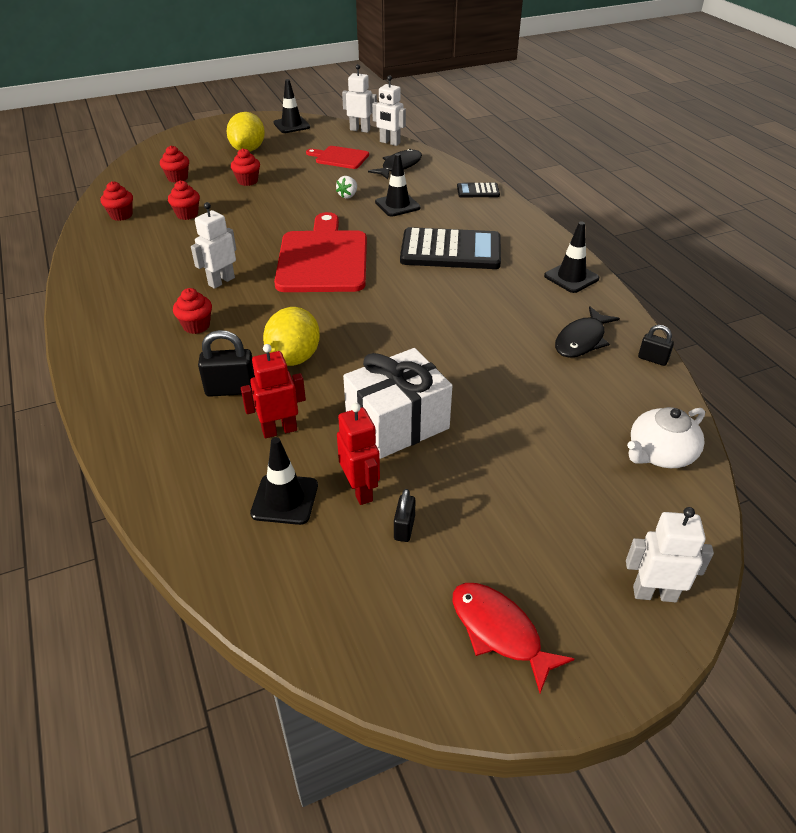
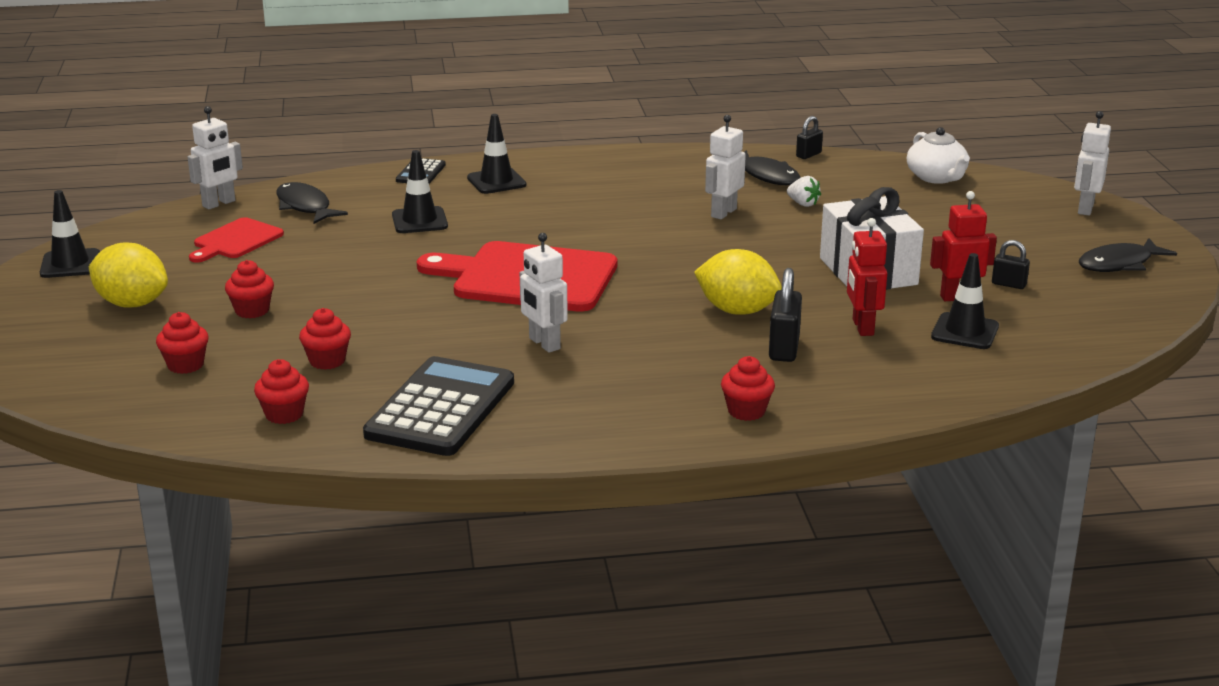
camera: 75 degrees left, 15 degrees down
red cupcake [173,288,212,334] -> red cupcake moved to [721,356,775,421]
white strawberry [336,176,357,198] -> white strawberry moved to [787,176,821,207]
white robot [342,64,377,133] -> white robot moved to [705,115,746,219]
black calculator [400,227,501,269] -> black calculator moved to [363,356,514,456]
red fish [453,583,574,693] -> black fish [1079,238,1177,272]
black traffic cone [544,222,600,293] -> black traffic cone moved to [467,114,527,194]

